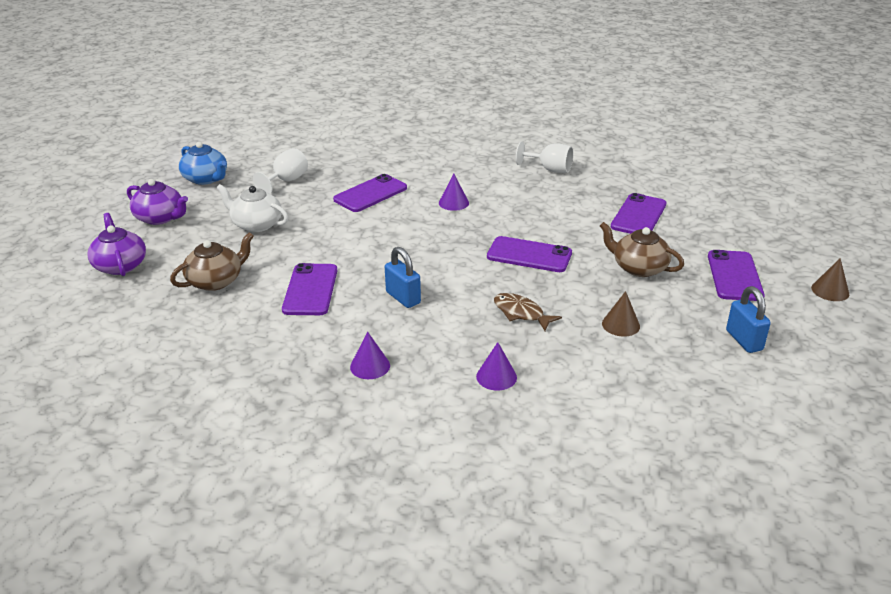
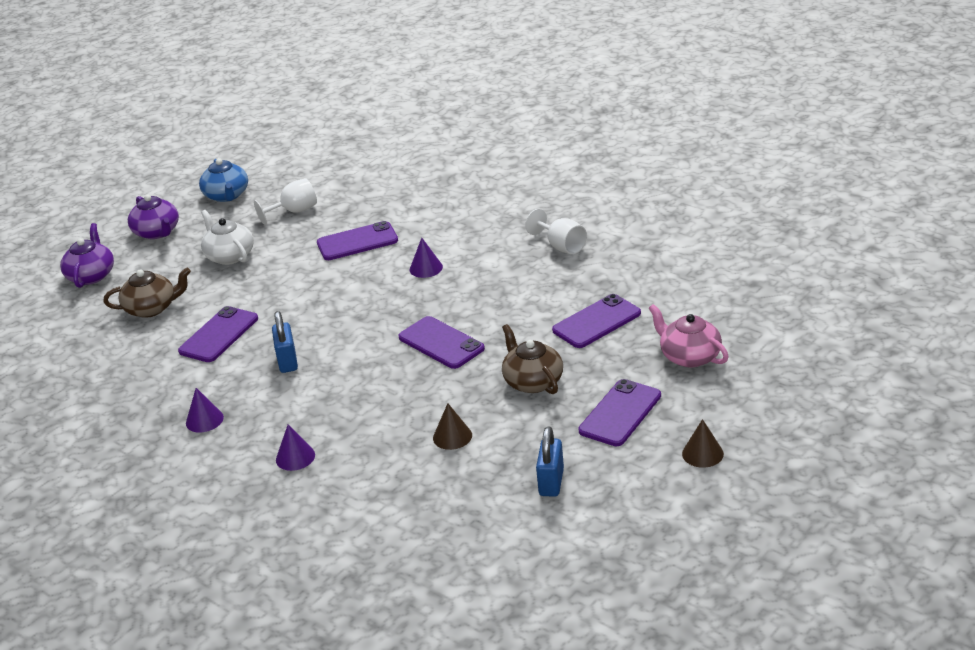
camera: 30 degrees right, 0 degrees up
brown fish [494,293,562,331] -> none
none -> pink teapot [649,304,729,368]

